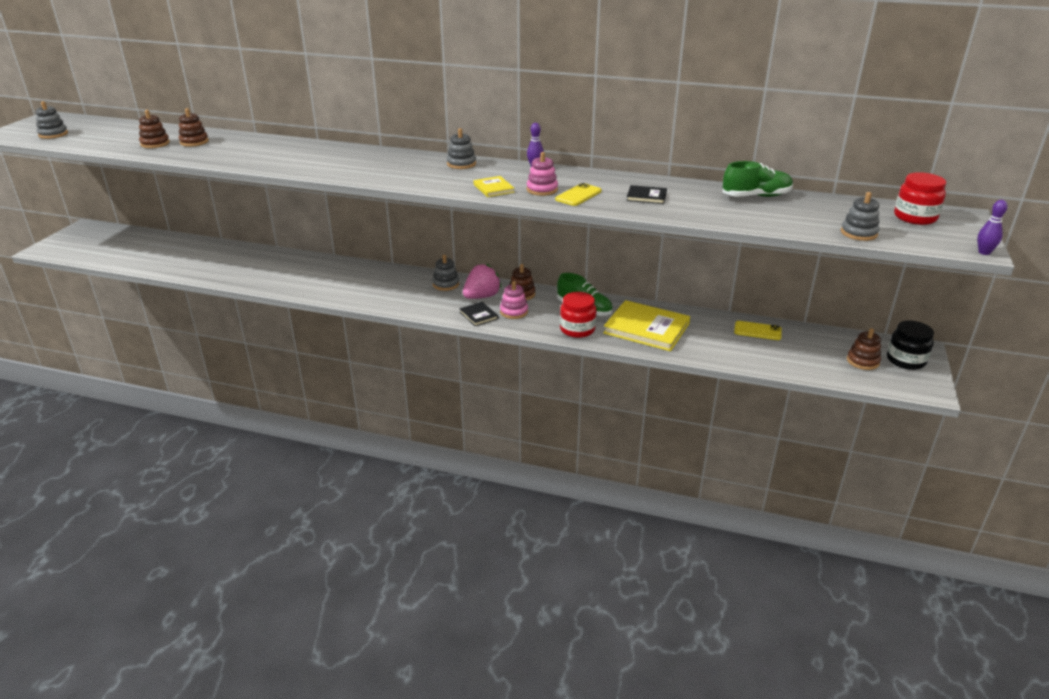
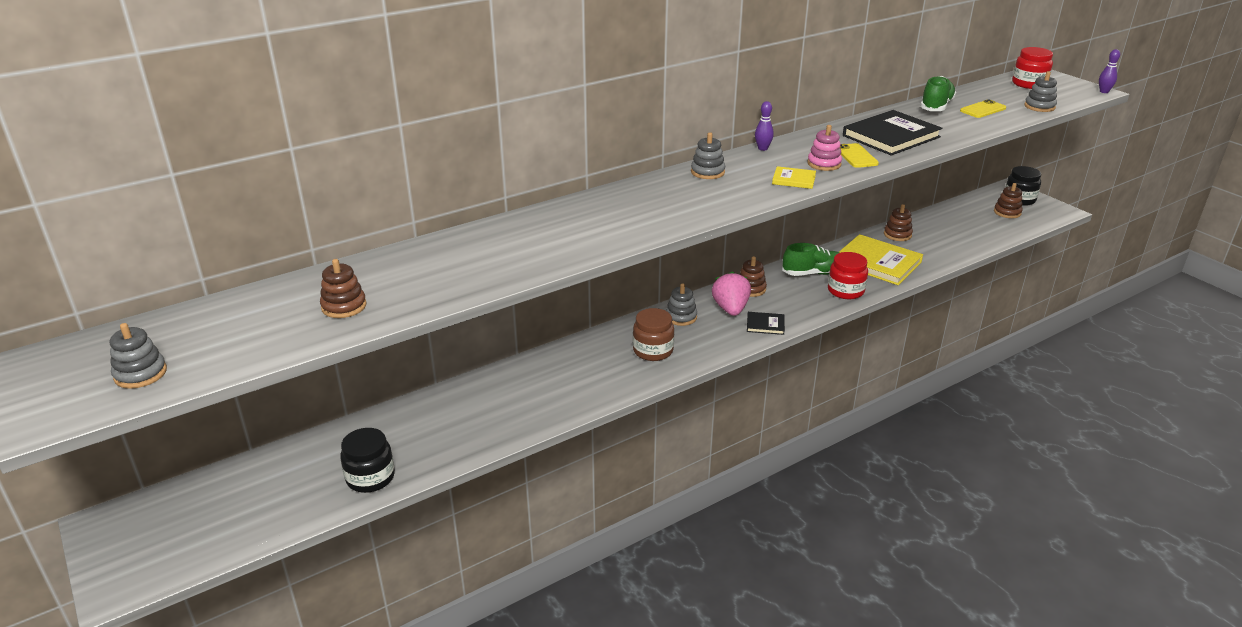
camera: 50 degrees left, 0 degrees up
brown stacking toy [179,108,209,147] -> brown stacking toy moved to [884,204,913,241]
pink stacking toy [500,281,528,319] -> none
yellow book [603,300,690,351] -> yellow book turned 60 degrees clockwise [839,234,923,285]
black book [627,185,667,204] -> black book [843,110,942,156], size x2.10
yellow phone [734,321,782,340] -> yellow phone moved to [960,99,1006,118]
none -> black jar [340,428,395,493]
none -> brown jar [633,308,674,361]

